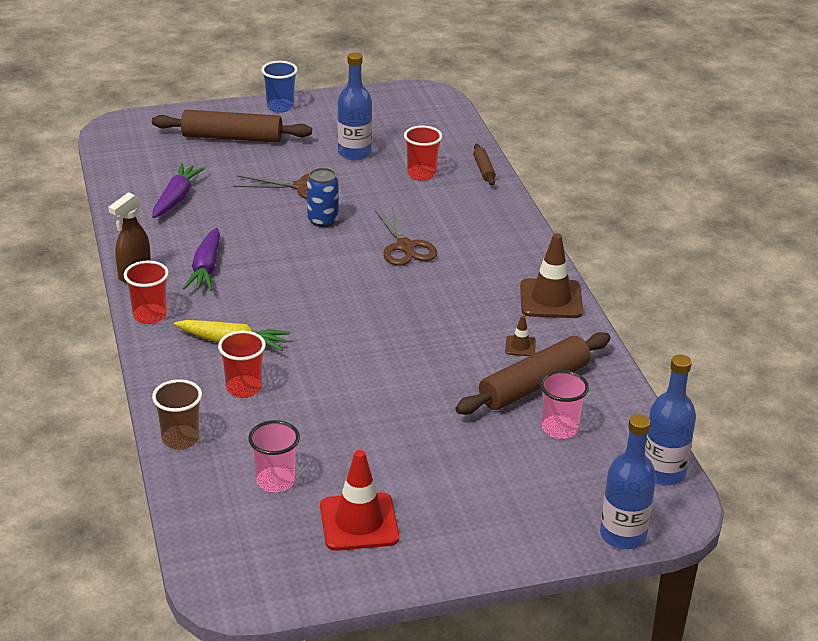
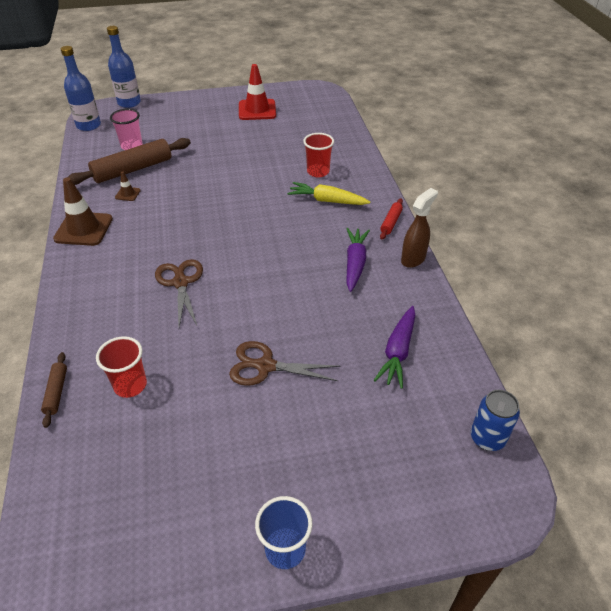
camera: 175 degrees left, 10 degrees up
red cup [124,261,169,324] -> red rolling pin [380,199,403,239]
brown rolling pin [152,110,312,143] -> none
brown cup [152,379,202,450] -> none
pink cup [248,420,300,493] -> none
blue can [307,168,339,227] -> blue can moved to [471,390,520,451]
blue bottle [337,52,372,160] -> none

